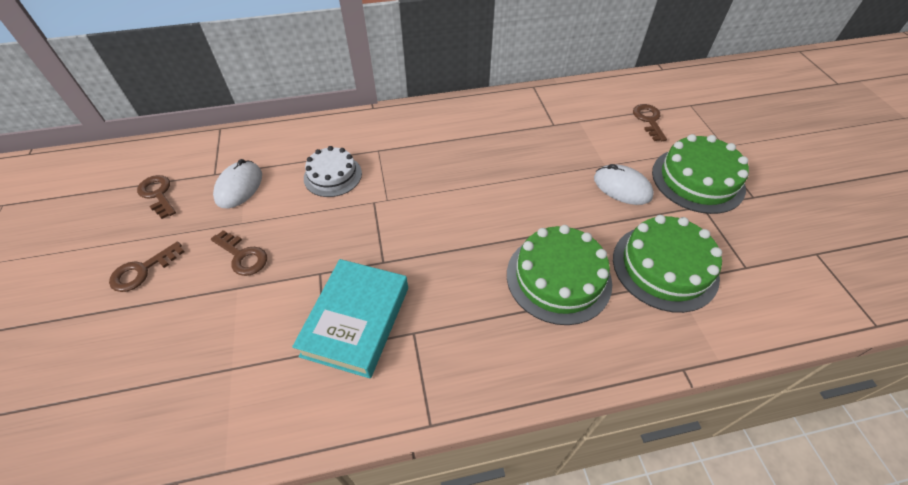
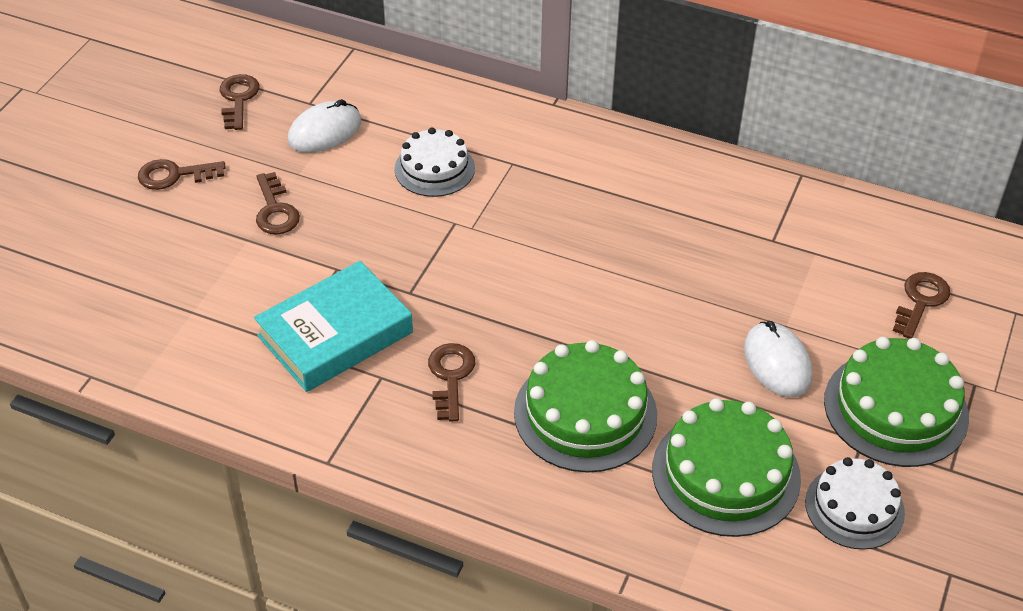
camera: 35 degrees right, 5 degrees down
none -> brown key [428,343,475,422]
none -> white cake [805,457,905,550]

